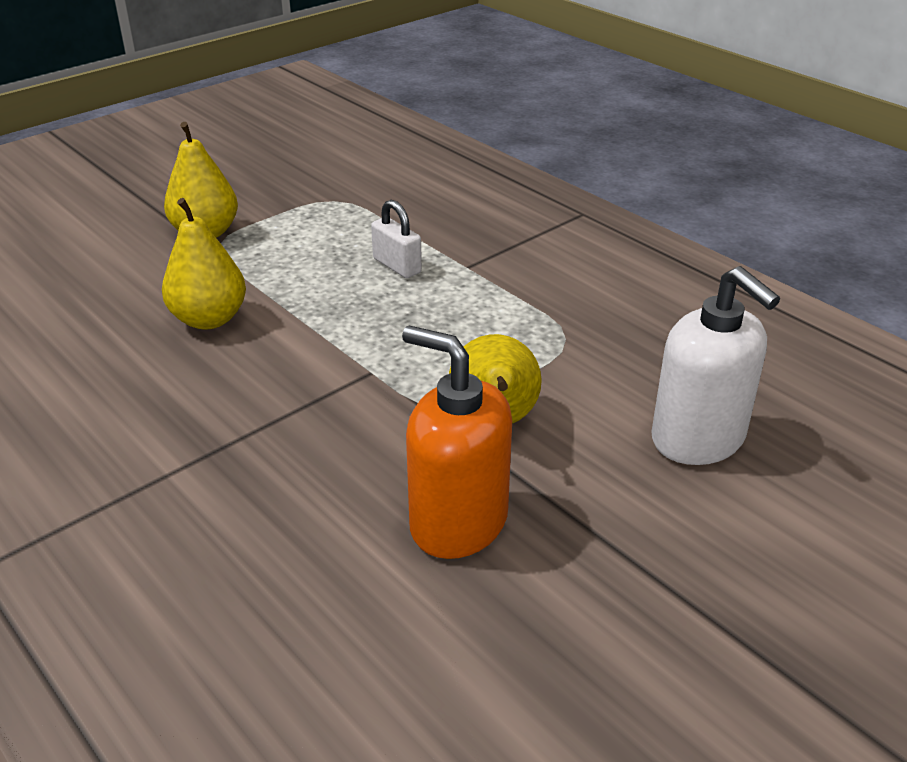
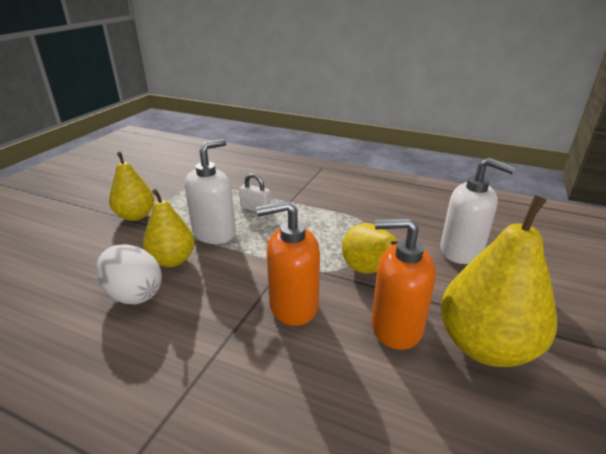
camera: 25 degrees left, 5 degrees down
none -> white egg [96,244,162,304]
none -> white soap dispenser [185,139,236,244]
none -> orange soap dispenser [256,201,320,326]
none -> yellow pear [441,195,557,367]

